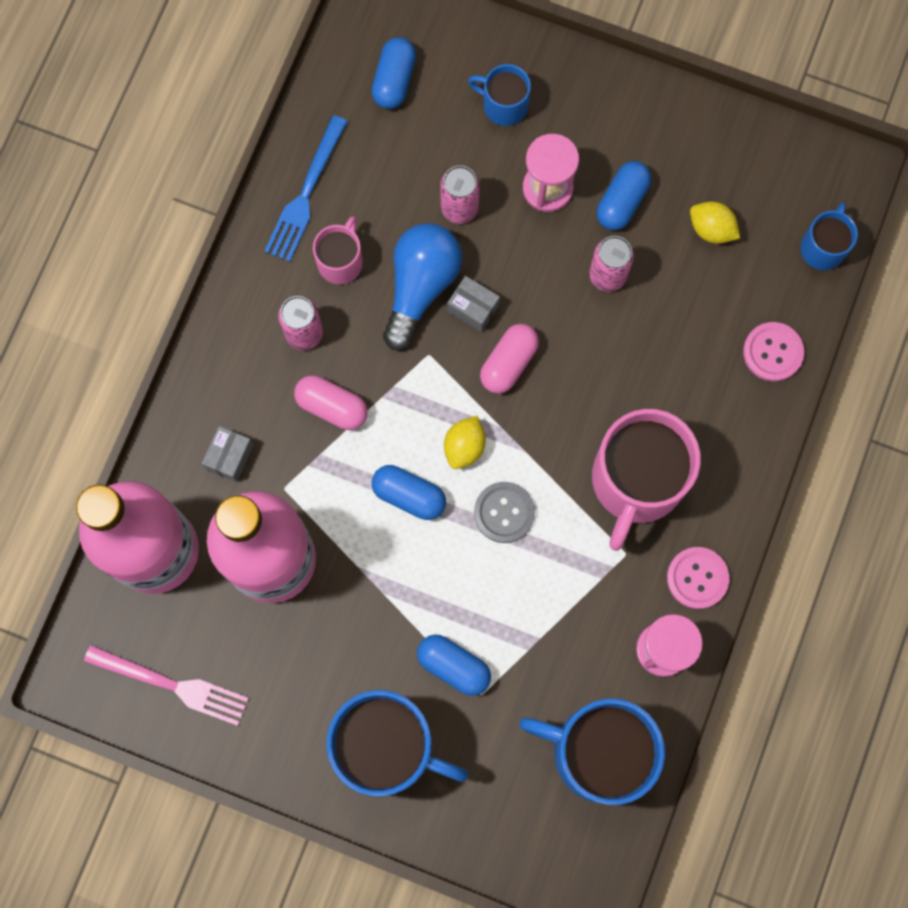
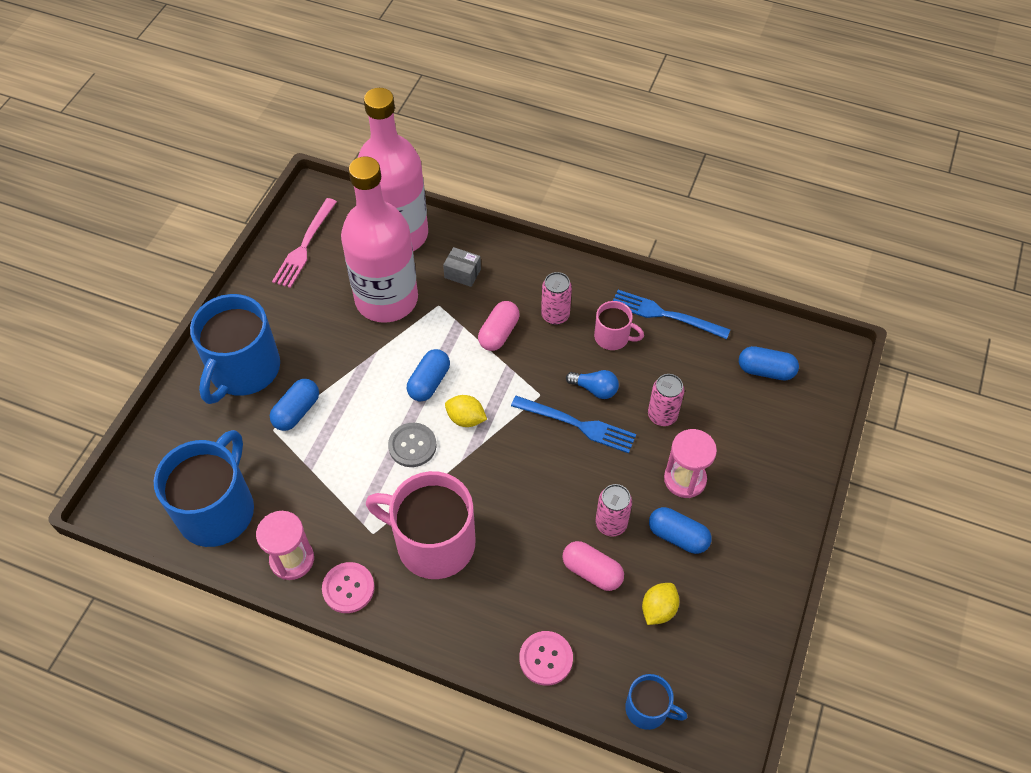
camera: 90 degrees right, 20 degrees down
blue light bulb [383,223,462,350] -> blue light bulb [566,370,619,399], size x0.54
grey box [447,276,500,332] -> blue fork [511,396,636,453]
blue mug [468,64,531,126] -> none
pink capsule [480,324,539,394] -> pink capsule moved to [562,541,624,591]

